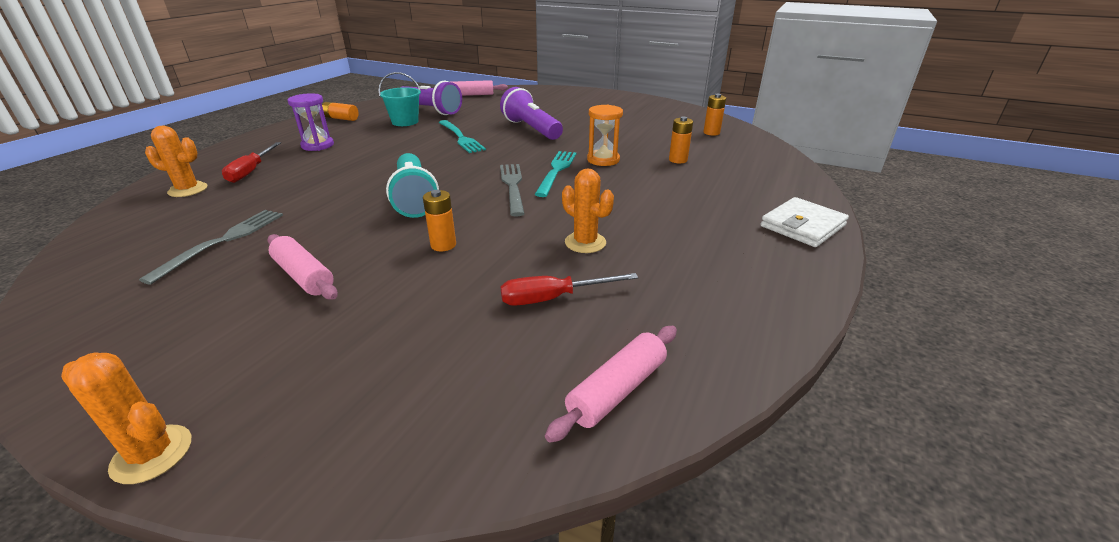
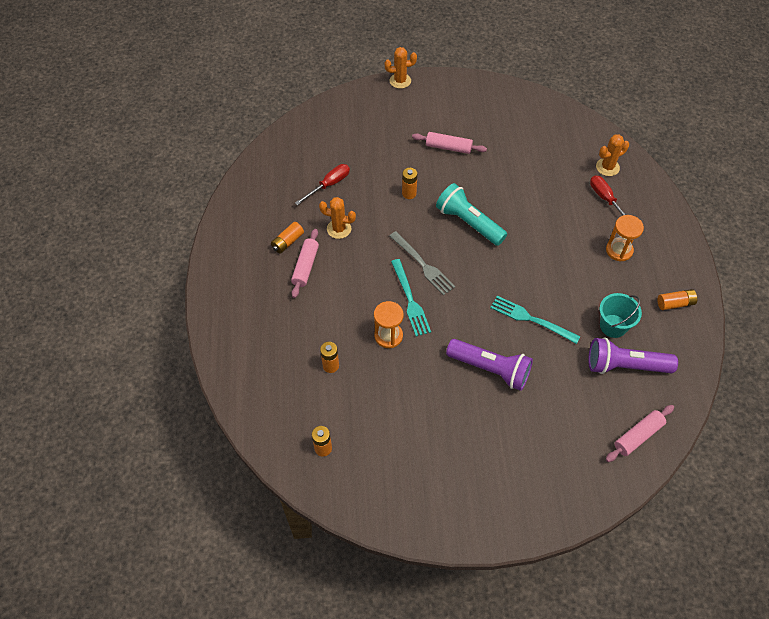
camera: 150 degrees right, 25 degrees up
grey fork [139,210,283,284] -> none
purple hourglass [287,93,334,151] -> orange hourglass [606,215,644,262]
pink rolling pin [545,326,677,443] -> pink rolling pin moved to [291,229,319,298]
white wallet [761,197,849,247] -> none
none -> orange battery [271,222,304,253]

